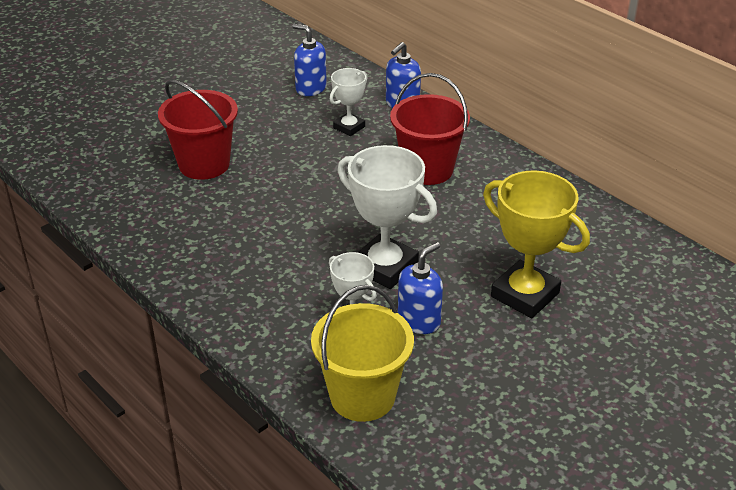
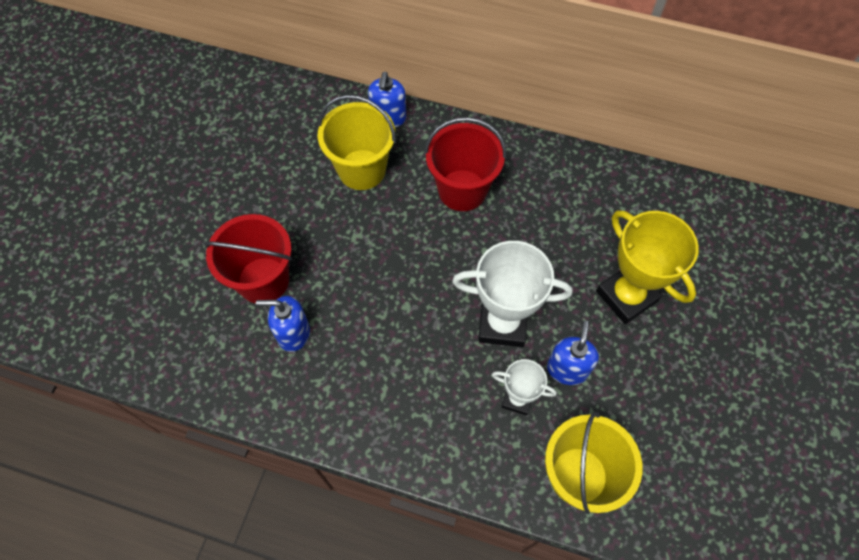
camera: 30 degrees left, 25 degrees up
blue soap dispenser [292,24,327,96] -> blue soap dispenser moved to [256,296,310,352]
white trophy [330,68,367,136] -> yellow bucket [318,95,396,190]
yellow trophy [483,170,590,318] -> yellow trophy turned 45 degrees clockwise [596,210,699,324]

